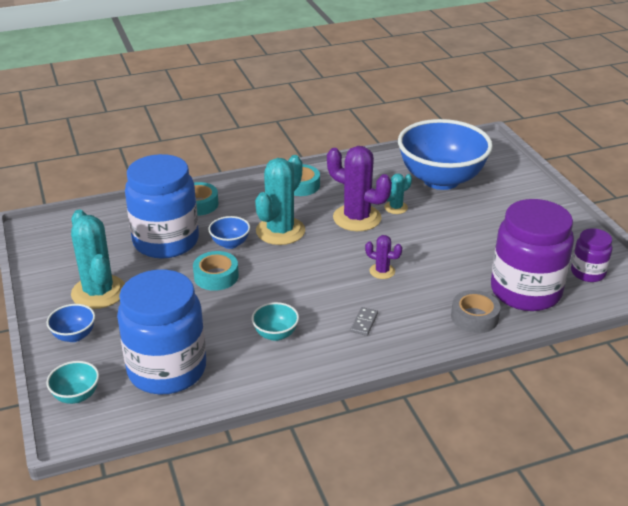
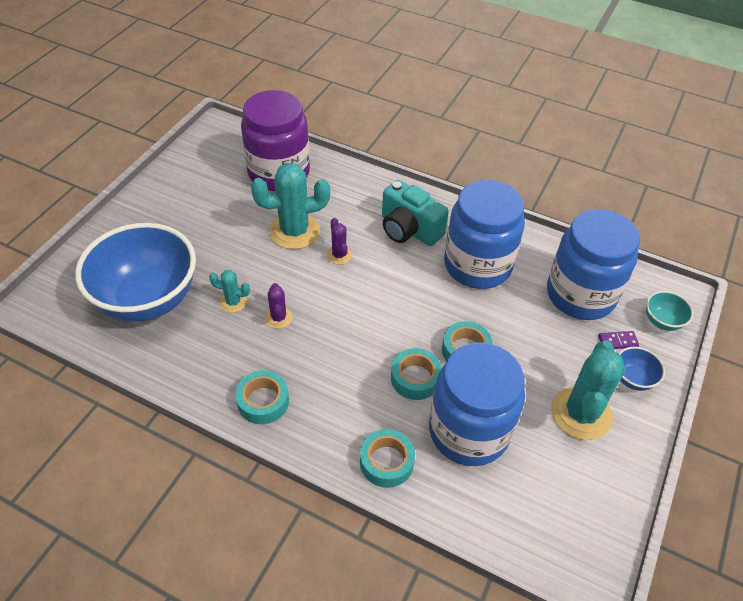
camera: 135 degrees left, 15 degrees up
blue bowl [208,216,250,249] -> turquoise tape [391,348,442,400]
turquoise bowl [252,302,299,341] -> blue jar [444,180,525,289]
turquoise cactus [255,155,305,245] -> turquoise cactus moved to [251,163,330,249]
purple cactus [327,146,392,231] -> purple cactus [265,283,293,329], size x0.49
grey domino [351,307,378,336] -> turquoise camera [382,180,449,246]
grey tape [451,290,501,333] -> none
purple jar [571,228,613,282] -> none
none -> purple domino [598,331,639,349]

